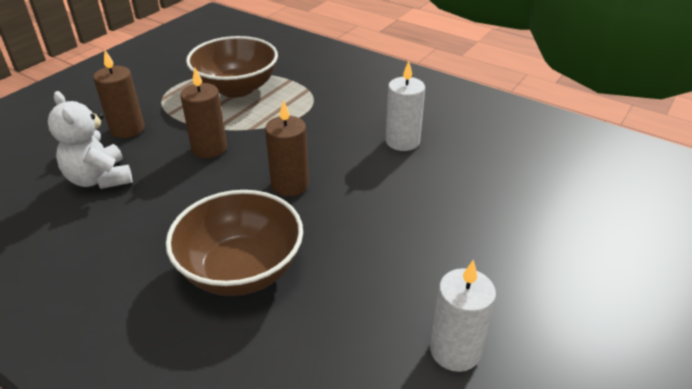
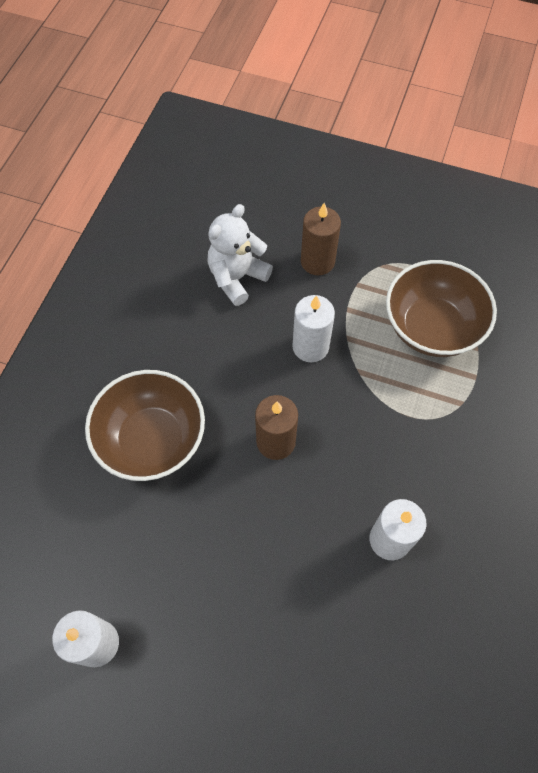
camera: 75 degrees right, 25 degrees up
brown candle [180,68,227,158] -> white candle [292,295,335,362]

